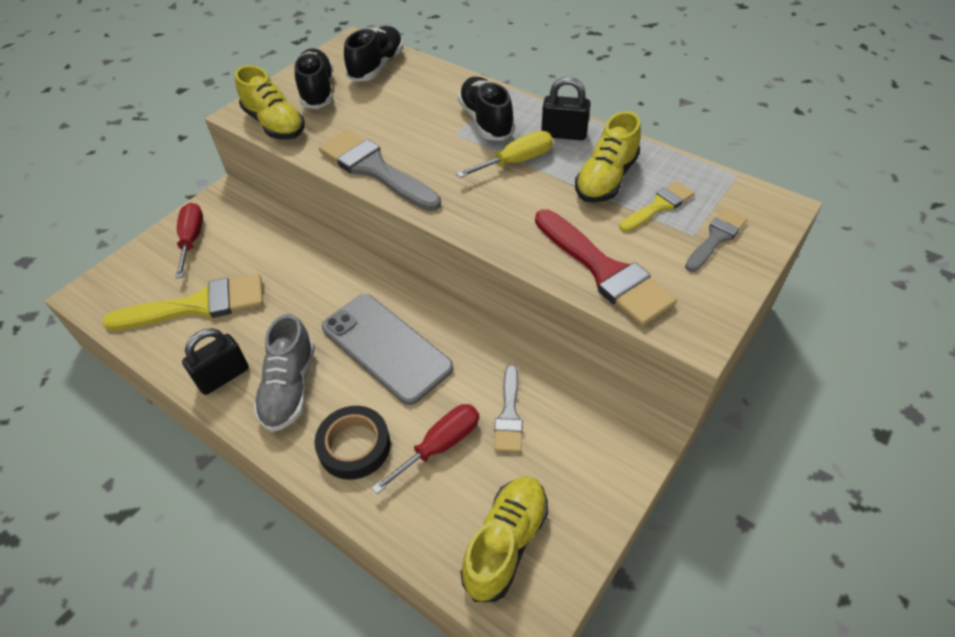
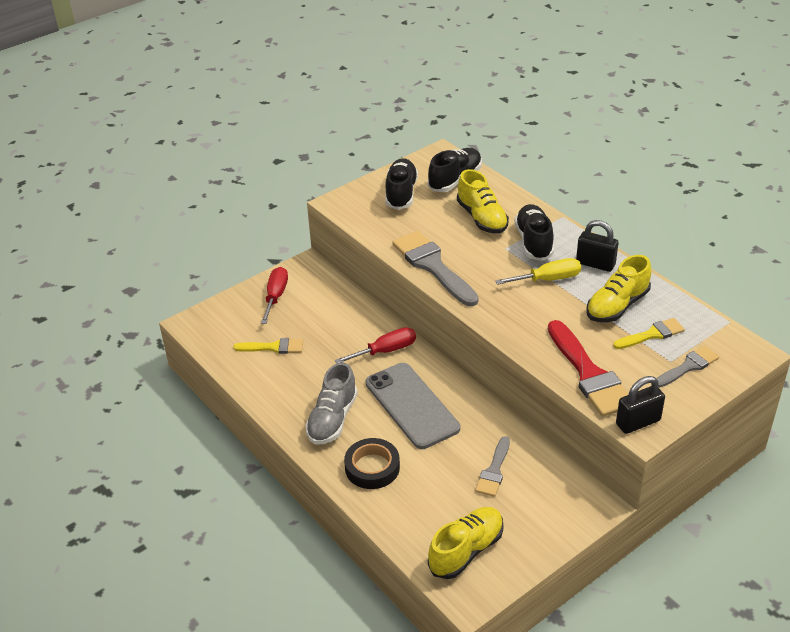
camera: 15 degrees right, 10 degrees down
yellow brush [102,274,263,330] -> yellow brush [233,338,303,354], size x0.56
black padlock [182,328,249,395] -> black padlock moved to [616,376,665,434]
yellow shoe [235,65,305,140] -> yellow shoe moved to [457,169,509,234]
red screwdriver [372,404,479,494] -> red screwdriver moved to [335,327,416,363]

